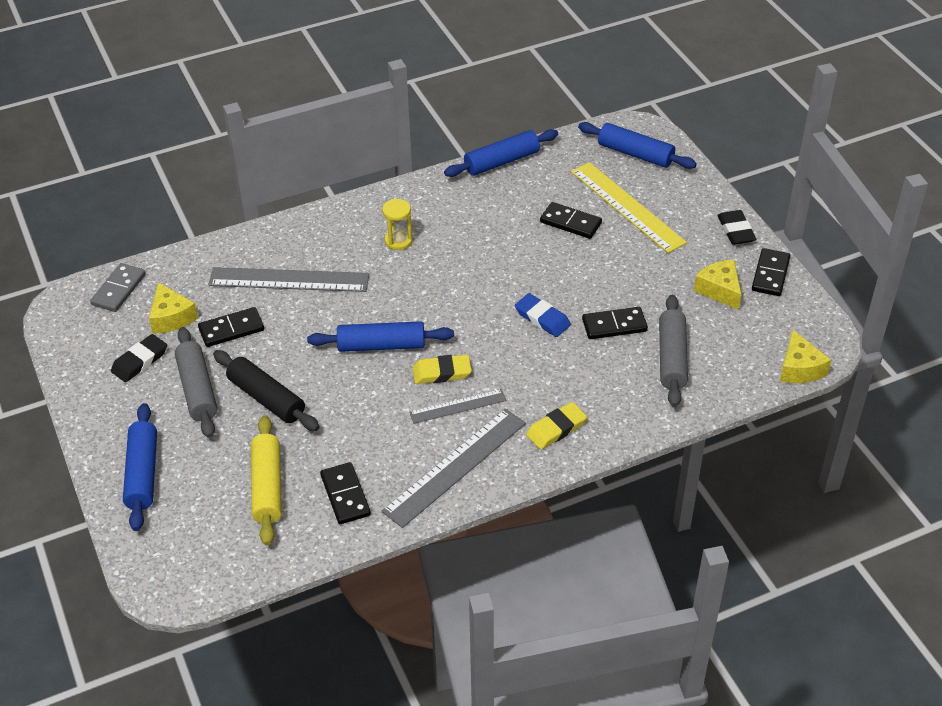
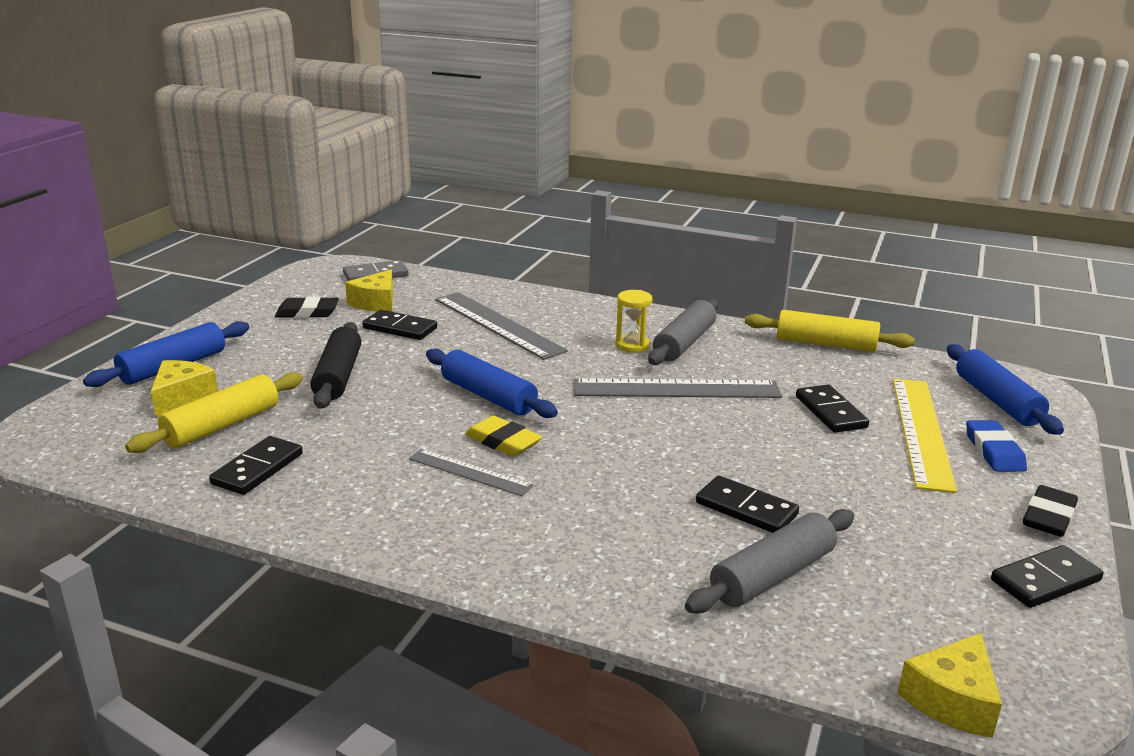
camera: 45 degrees right, 20 degrees down
grey rolling pin [175,327,217,438] -> grey rolling pin moved to [648,298,719,365]
grey ruler [382,408,526,528] -> grey ruler moved to [574,378,782,398]
blue rolling pin [444,129,558,177] -> yellow rolling pin [745,310,915,352]
blue eraser [515,293,571,337] -> blue eraser moved to [966,420,1027,472]
yellow eraser [526,402,587,450] -> none
yellow cheese [694,260,742,310] -> yellow cheese moved to [151,360,218,417]

